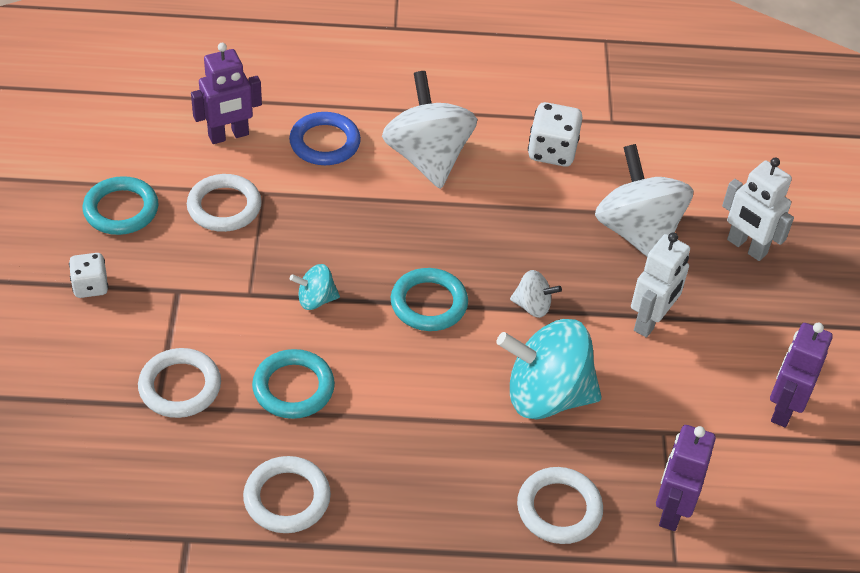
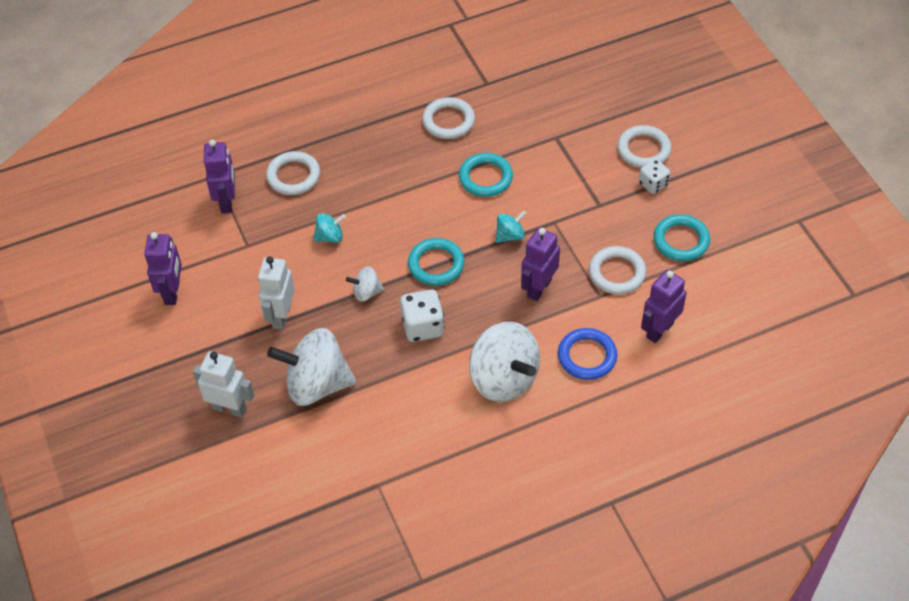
camera: 160 degrees right, 5 degrees up
white ring [138,348,221,418] -> white ring moved to [617,125,671,168]
turquoise spinning top [496,319,602,419] -> turquoise spinning top [313,213,346,243], size x0.47
white dice [528,102,583,166] -> white dice moved to [400,289,445,342]
white spinning top [595,144,693,257] -> white spinning top turned 135 degrees clockwise [267,328,356,406]
none -> purple robot [521,228,560,301]

